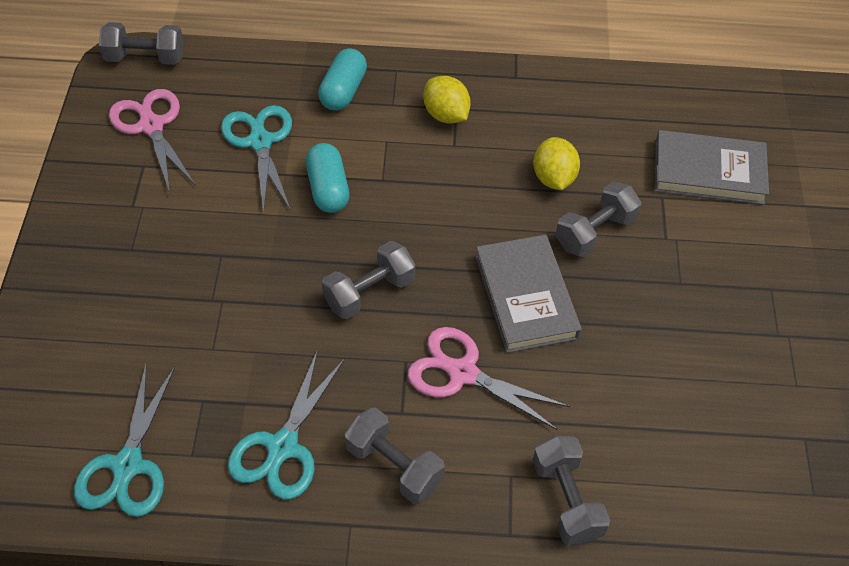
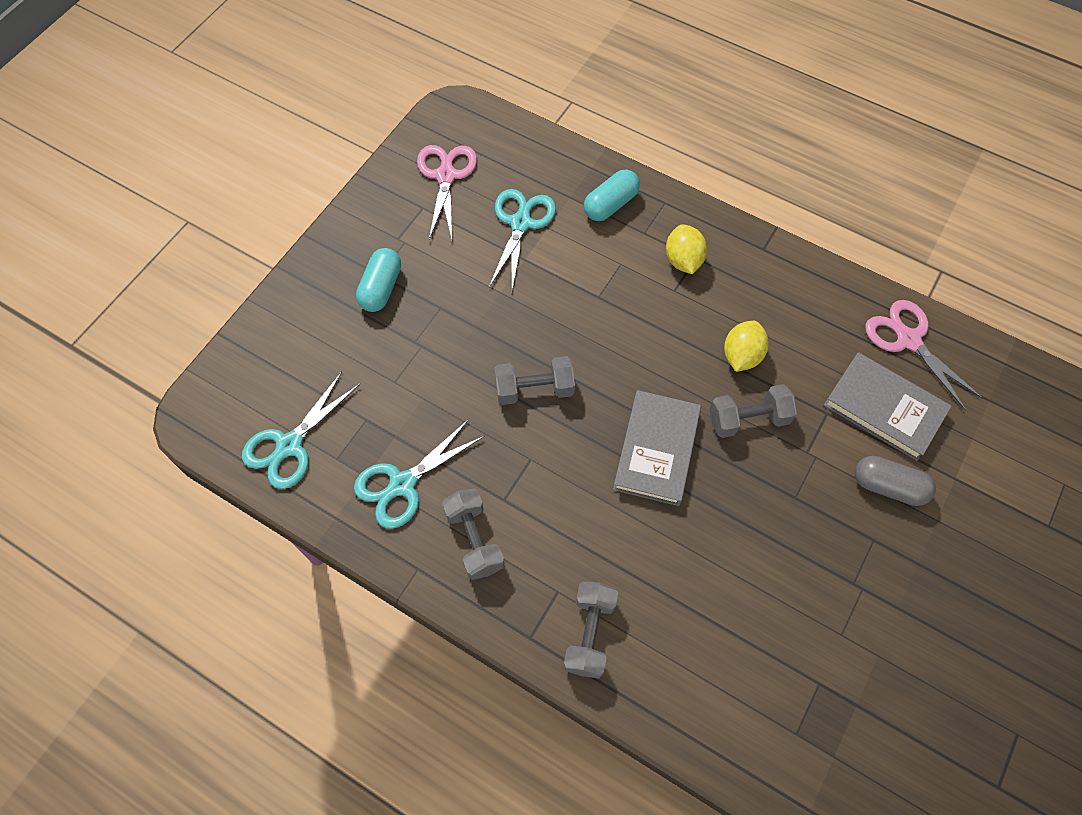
camera: 30 degrees right, 10 degrees up
grey dumbbell [99,22,184,65] -> none
turquoise capsule [306,143,349,213] -> turquoise capsule moved to [356,248,401,312]
pink scissors [407,327,570,430] -> pink scissors moved to [865,300,983,411]
none -> grey capsule [855,456,936,506]

